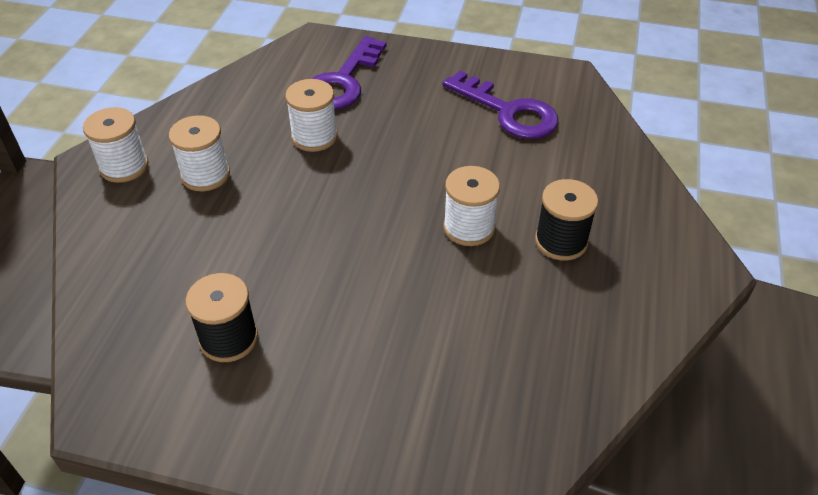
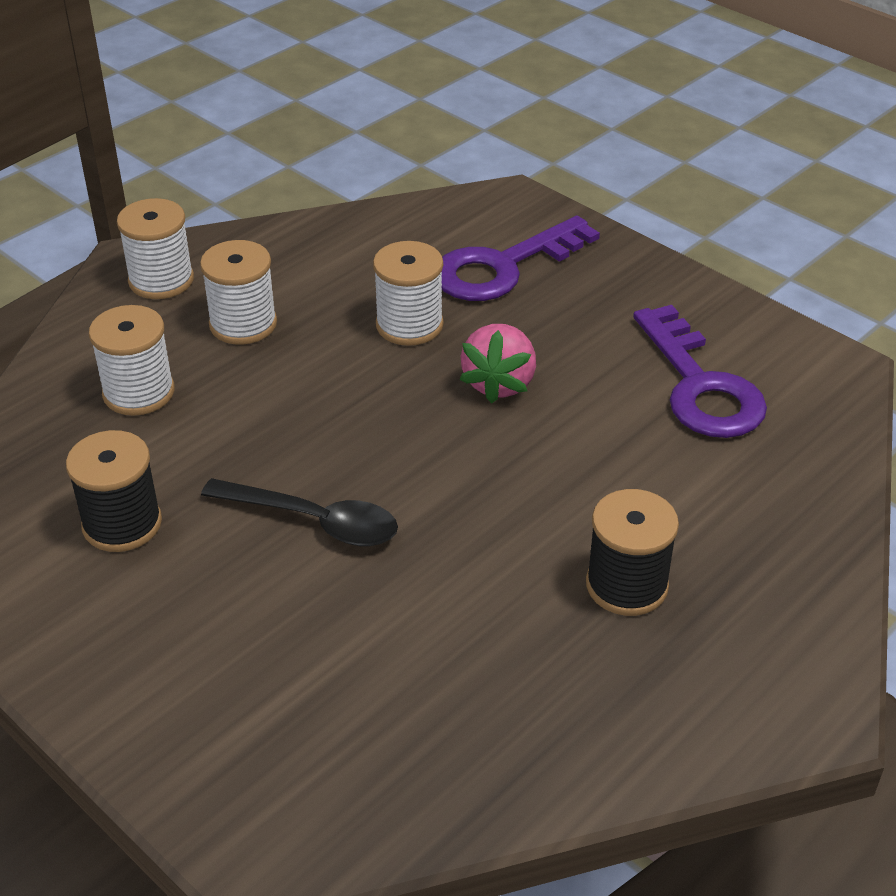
camera: 30 degrees right, 5 degrees down
white spool [443,166,500,246] -> white spool moved to [89,305,175,416]
none -> black spoon [201,478,398,546]
none -> pink strawberry [459,324,536,403]

